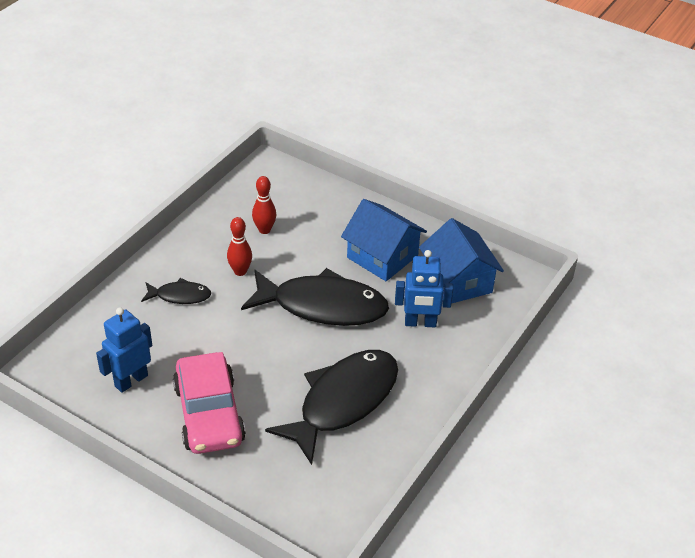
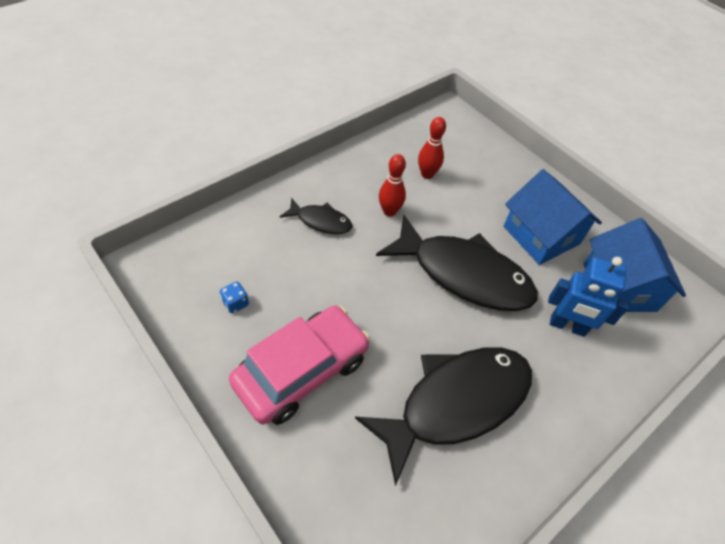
camera: 15 degrees right, 10 degrees up
blue robot [96,307,152,393] -> blue dice [220,282,249,313]
pink car [173,352,246,454] -> pink car turned 135 degrees counterclockwise [229,306,370,425]

